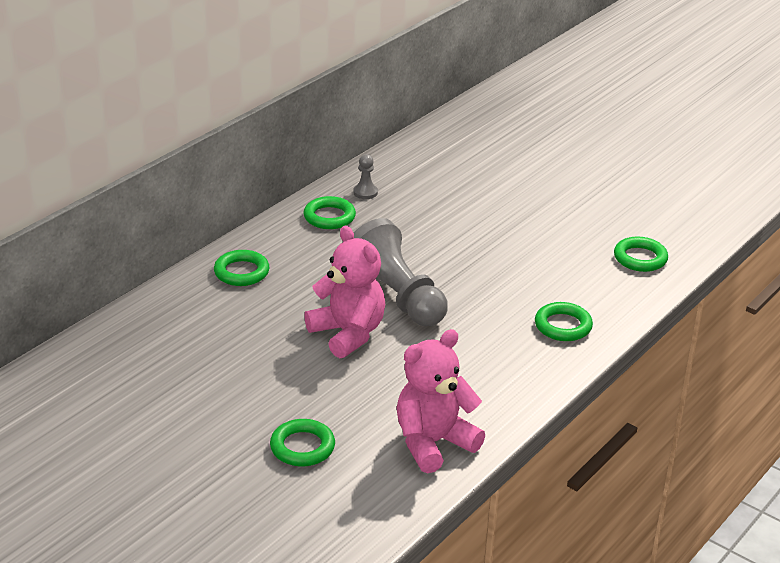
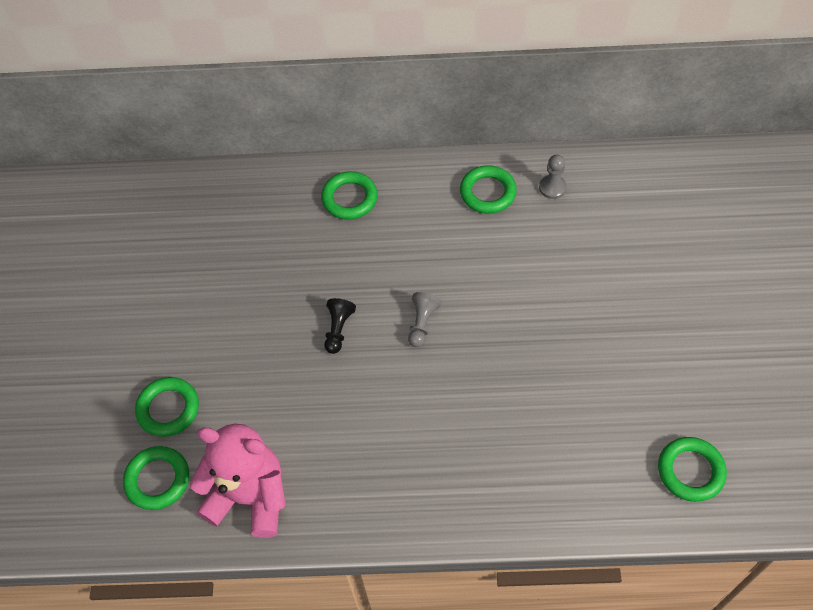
camera: 55 degrees right, 25 degrees up
pink teddy bear [304,226,385,358] -> black pawn [324,298,356,354]
grey pawn [354,218,448,326] -> grey pawn [408,292,441,347], size x0.40
green ring [535,302,593,341] -> green ring moved to [123,446,189,510]

